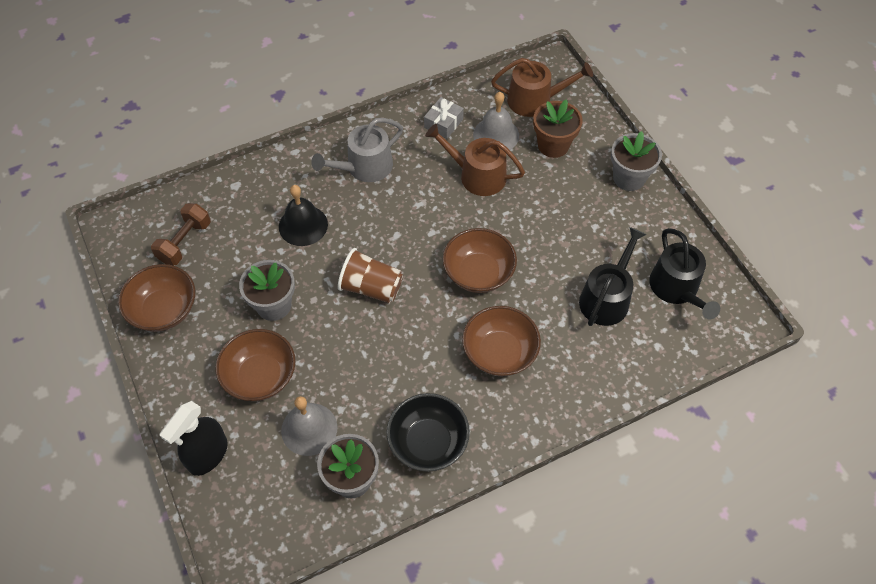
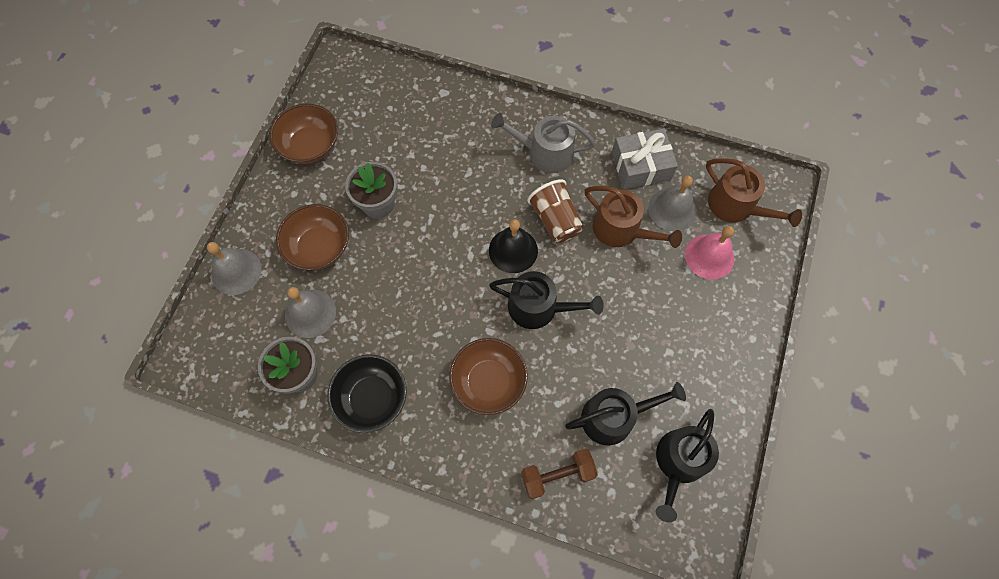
camera: 45 degrees right, 10 degrees up
brown dumbbell [151,203,211,266] -> brown dumbbell moved to [521,448,598,499]
black spray bottle [160,401,228,476] -> grey bell [207,242,262,295]
black bell [279,185,328,246] -> black bell moved to [489,219,538,273]
brown cup [338,248,403,303] -> brown cup moved to [527,179,583,243]
grey gift [424,97,464,139] -> grey gift [612,128,678,189], size x1.57
brown watering can [425,124,525,196] -> brown watering can turned 150 degrees clockwise [585,186,682,248]
brown bowl [443,228,517,293] -> black watering can [489,271,604,329]
brown flower pot [533,99,583,158] -> pink bell [685,226,734,280]
grey flower pot [611,131,662,191] -> none

